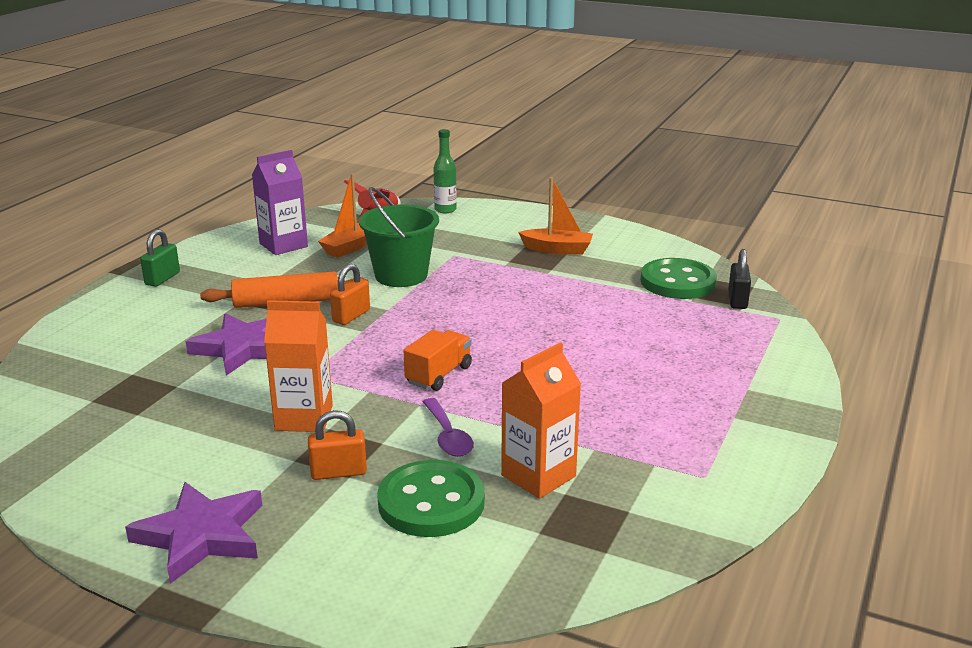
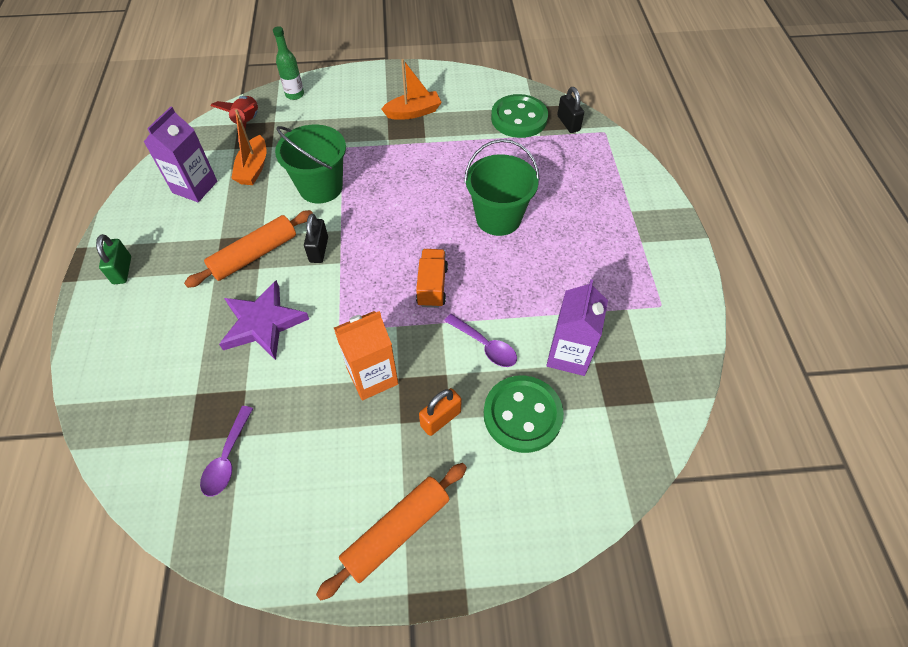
camera: 30 degrees left, 30 degrees up
purple star [125,482,262,584] -> orange rolling pin [316,463,467,601]
orange padlock [330,264,370,325] -> black padlock [304,214,328,263]
orange carton [501,342,581,499] -> purple carton [546,279,608,376]
none -> purple spoon [200,406,253,497]
none -> green bucket [464,139,540,236]

